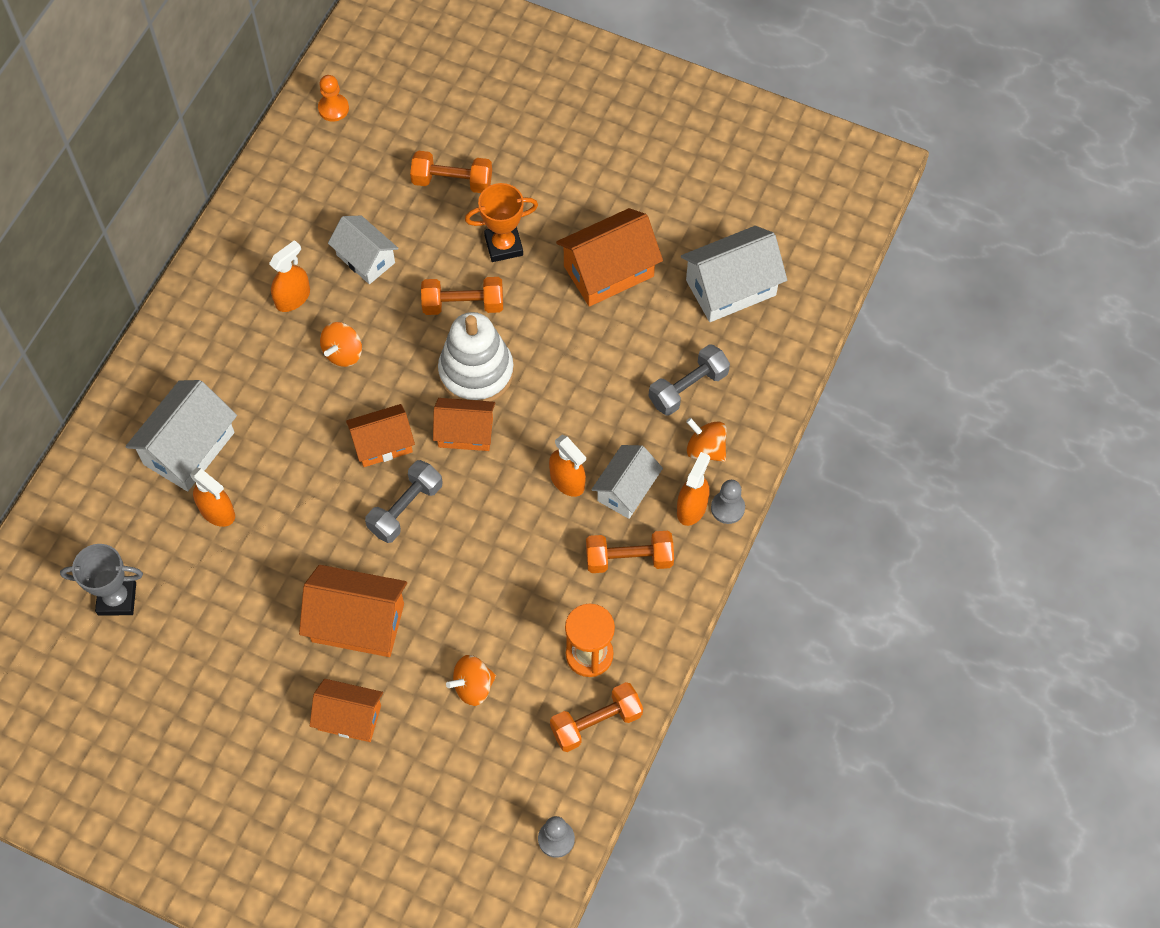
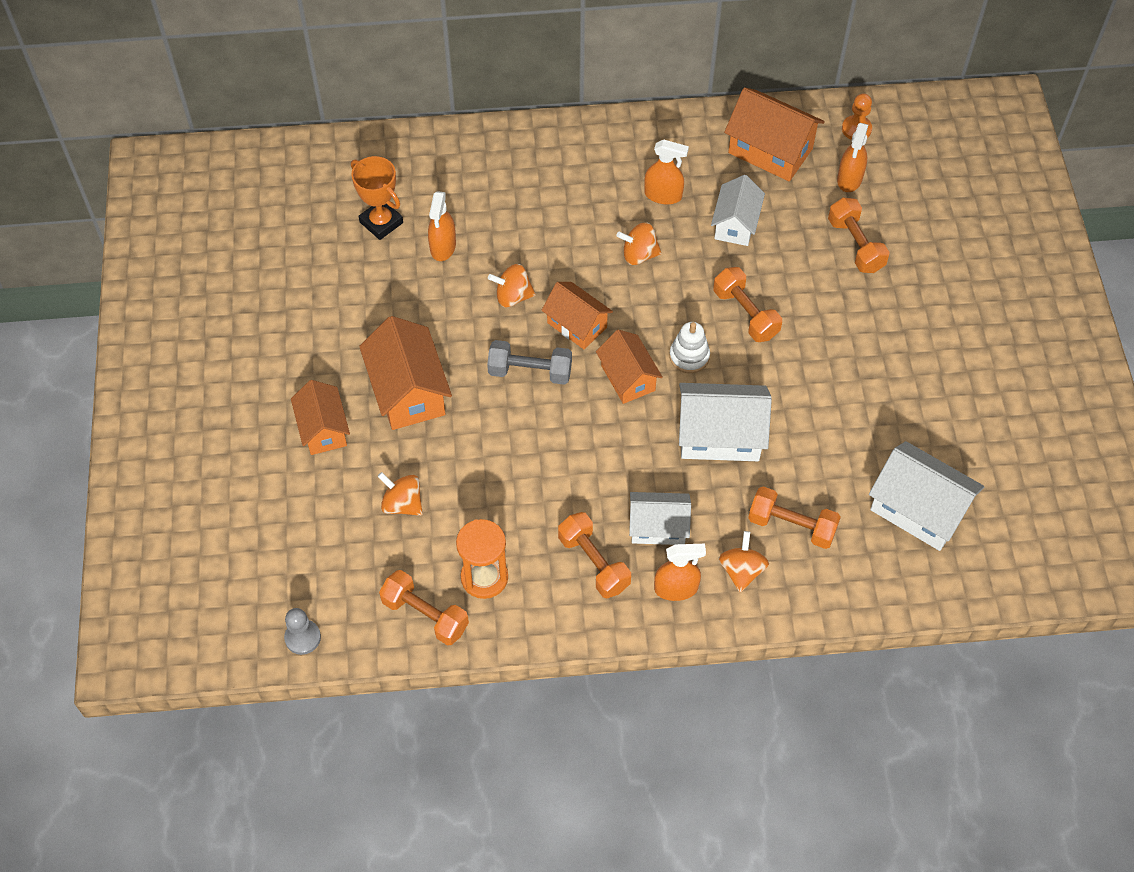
camera: 60 degrees right, 5 degrees down
grey trophy [60,544,143,616] -> none
white house [125,380,237,491] -> white house moved to [679,383,772,461]
white stacking toy [438,312,514,402] -> white stacking toy [669,322,710,373], size x0.55
orange trophy [465,183,538,262] -> orange trophy moved to [351,156,403,240]
orange spray bottle [549,435,586,497] -> orange spray bottle moved to [837,123,868,192]
orange house [556,208,663,307] -> orange house moved to [724,87,825,181]
grey dumbbell [649,344,730,416] -> orange dumbbell [748,486,841,549]
grey pawn [711,480,745,524] -> none
none -> orange spinning top [488,264,536,307]

